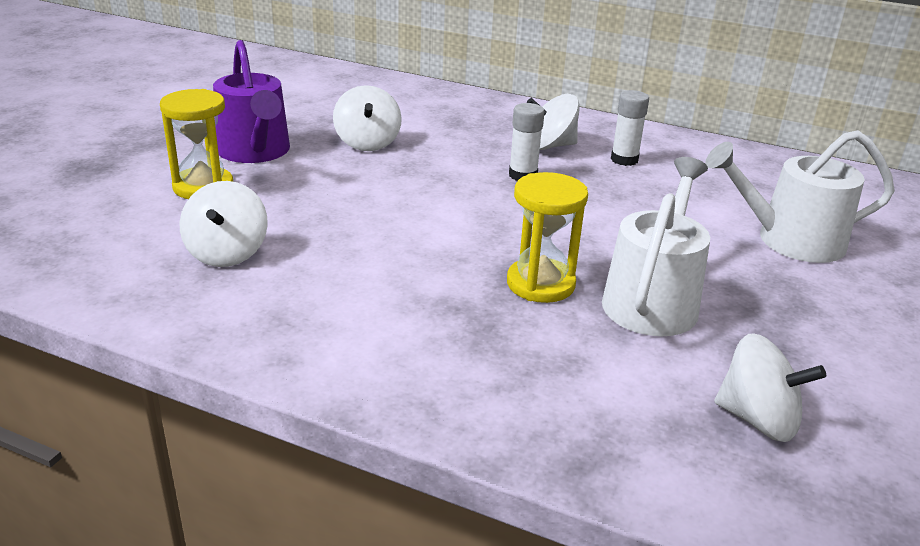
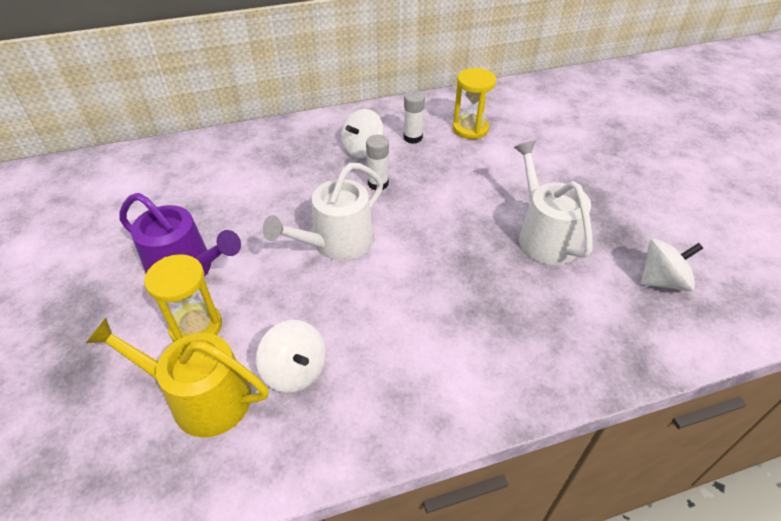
camera: 40 degrees left, 15 degrees up
white spinning top [333,85,402,151] -> none
yellow hourglass [507,172,588,303] -> yellow hourglass moved to [453,68,496,139]
white watering can [705,130,895,263] -> white watering can moved to [263,163,383,261]
none -> yellow watering can [86,318,269,437]

